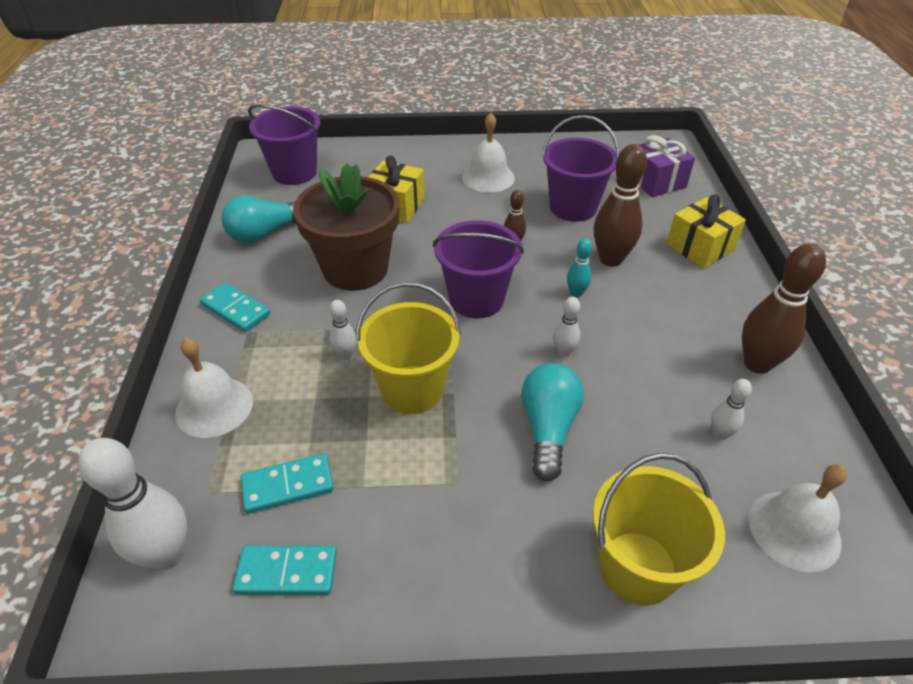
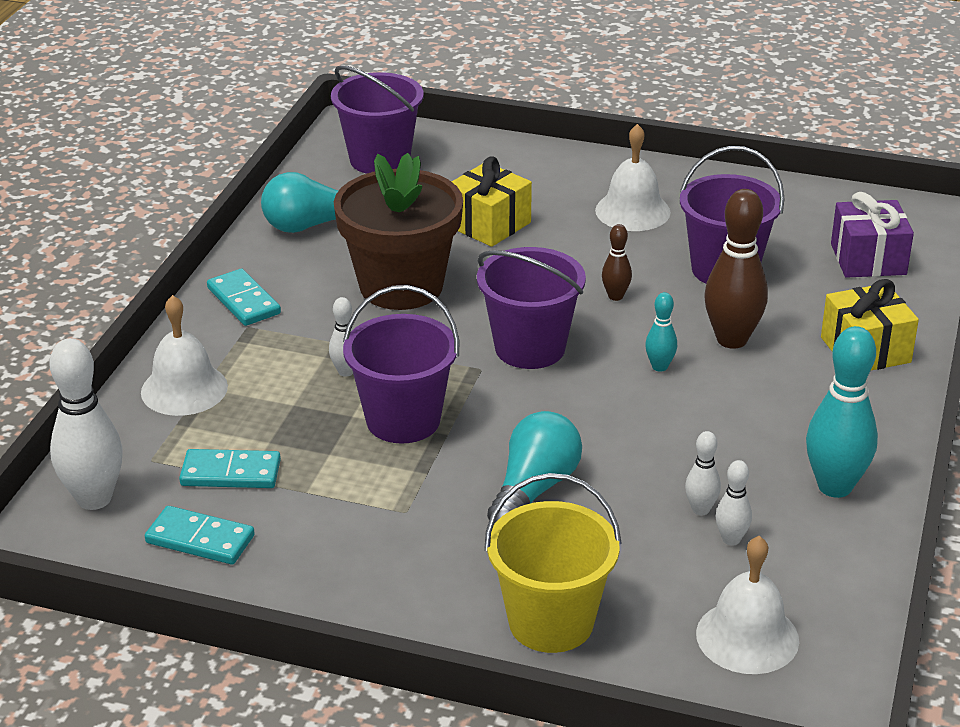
camera: 20 degrees right, 10 degrees down
yellow bucket [356,282,461,414] -> purple bucket [343,285,459,444]
white bowling pin [553,297,580,357] -> white bowling pin moved to [685,431,721,515]
brown bowling pin [742,244,826,374] -> turquoise bowling pin [806,326,878,498]

